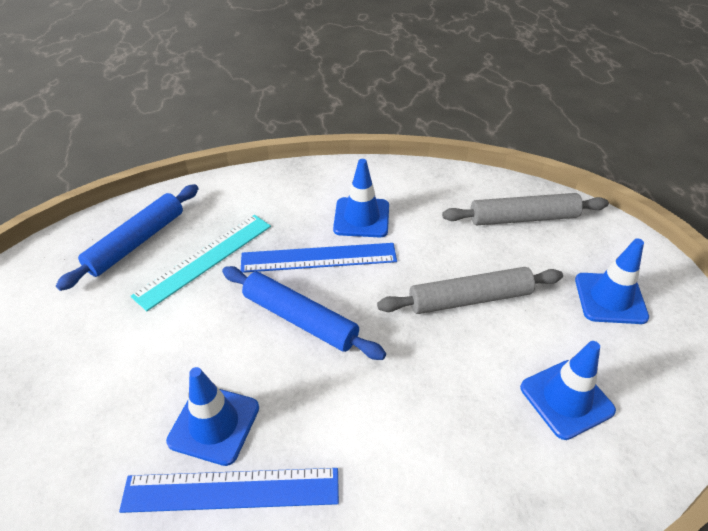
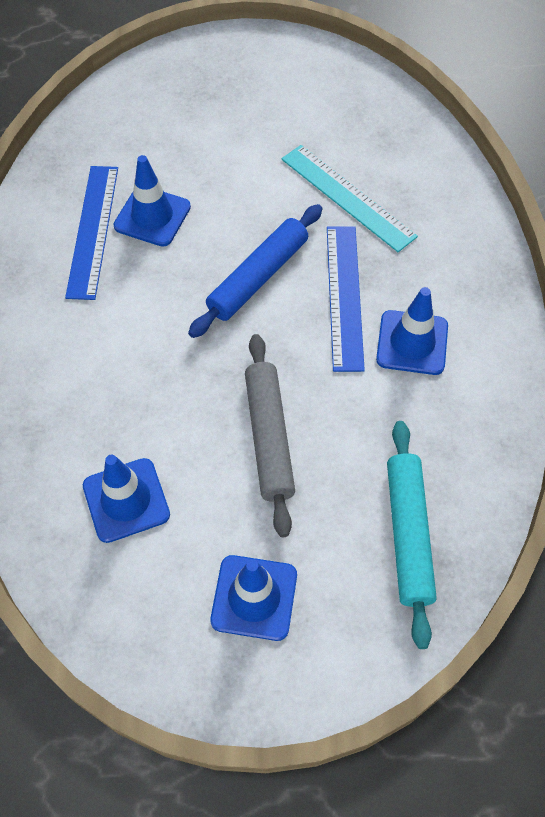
camera: 95 degrees right, 15 degrees up
blue rolling pin [56,184,199,291] -> none
grey rolling pin [442,193,609,225] -> turquoise rolling pin [387,421,437,649]

